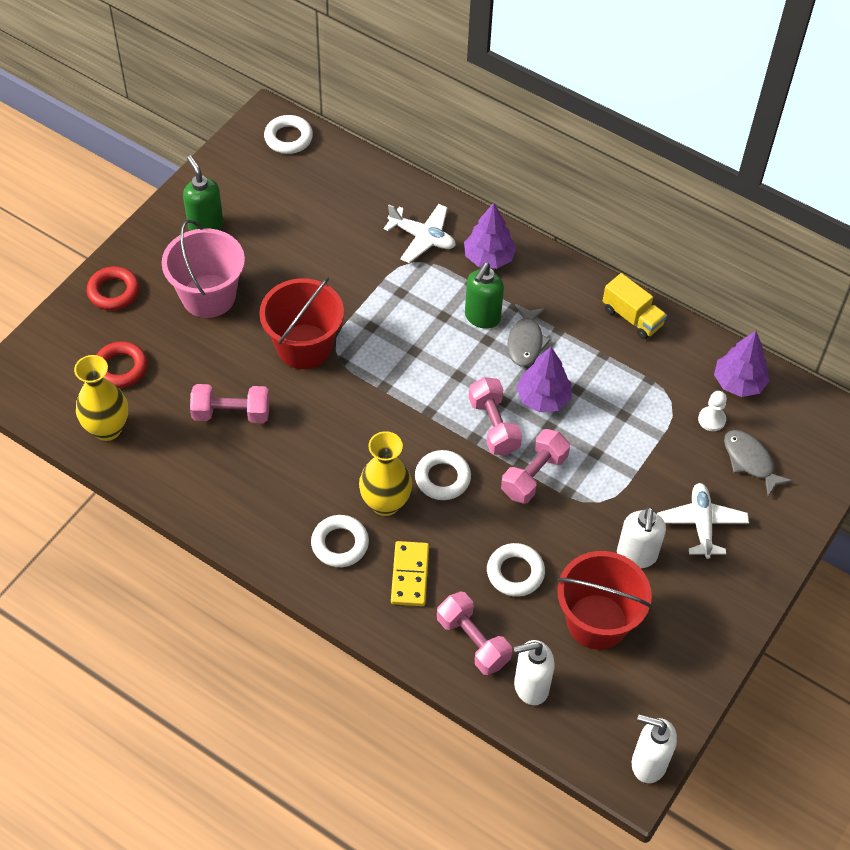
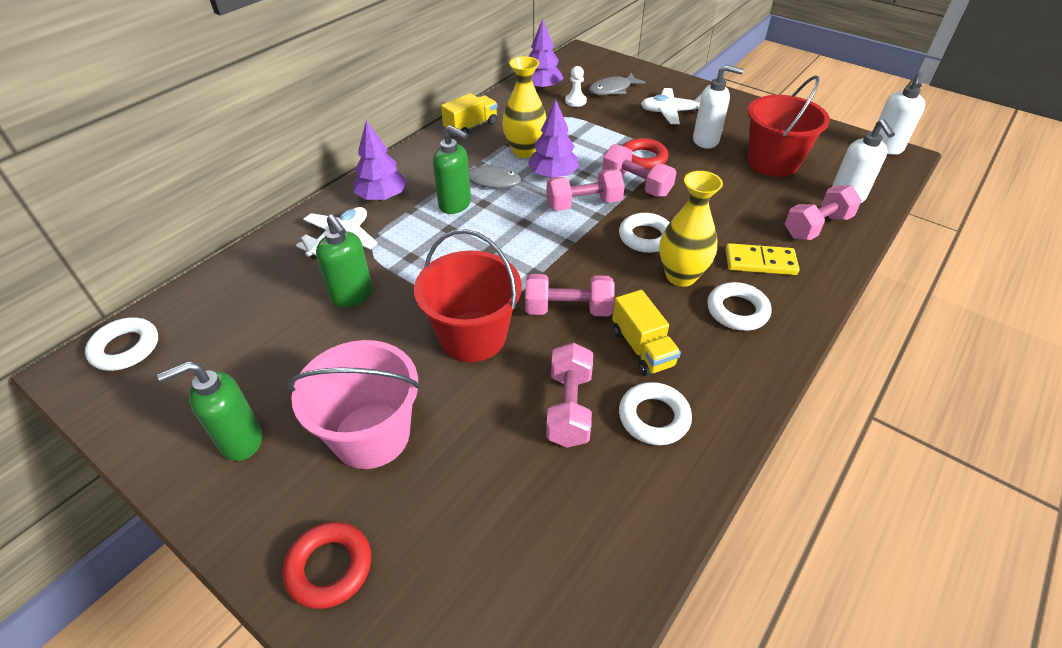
camera: 85 degrees left, 10 degrees down
yellow vase [74,355,128,441] -> yellow vase moved to [502,56,546,158]
red ring [97,341,148,388] -> red ring moved to [623,138,668,170]
white ring [487,543,545,597] -> white ring moved to [619,382,692,445]
none -> green soap dispenser [316,214,373,308]
none -> pink dumbbell [525,274,614,317]
none -> yellow truck [612,290,681,376]

